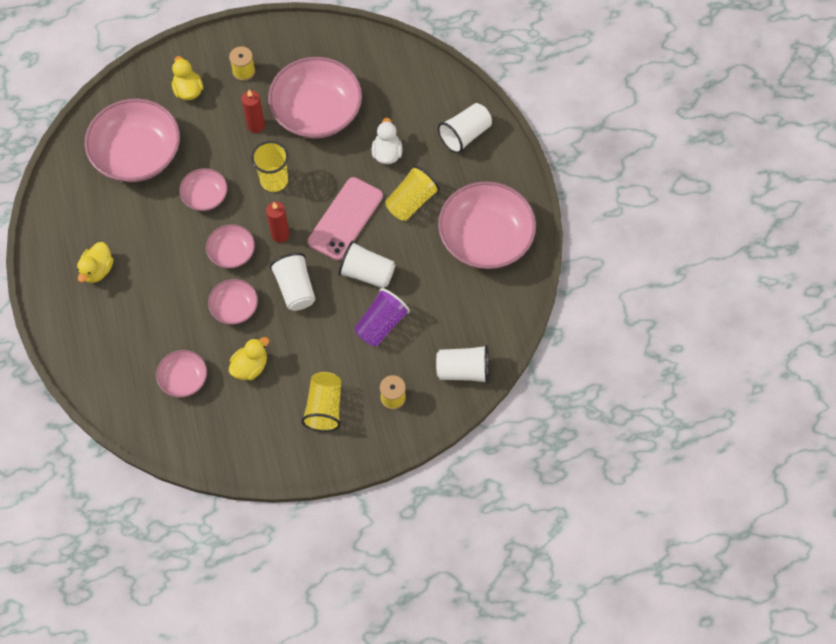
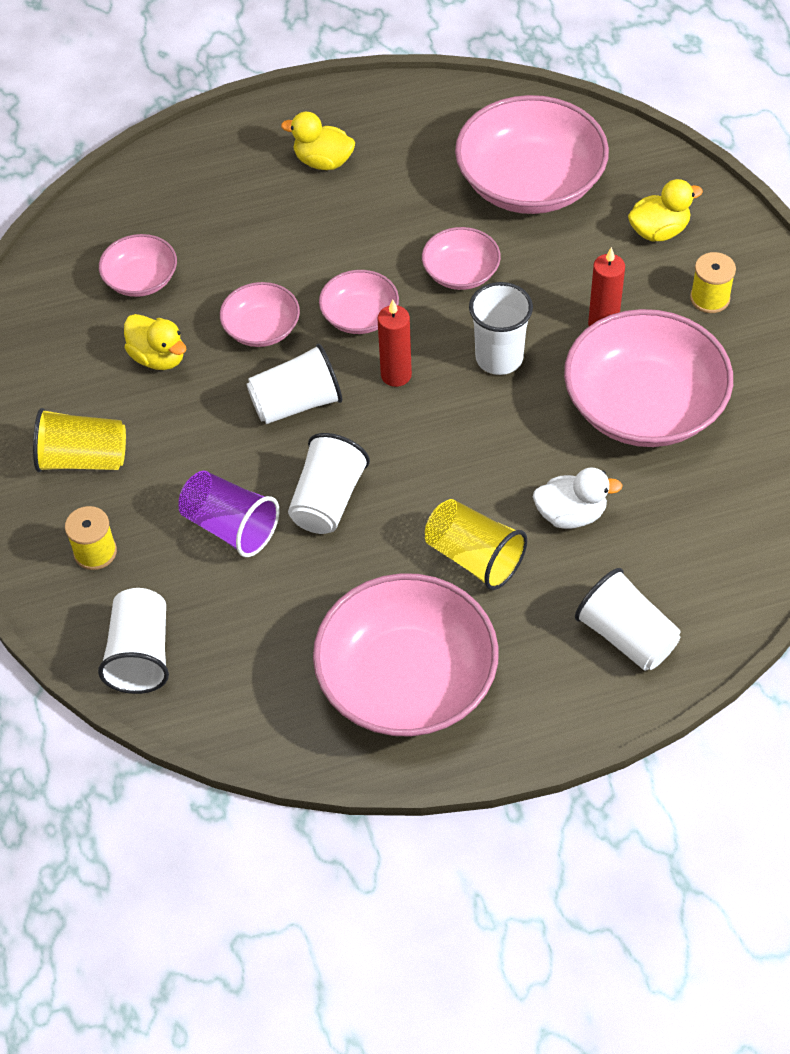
camera: 90 degrees right, 10 degrees down
yellow cup [251,141,288,192] -> white cup [469,282,533,375]
pink phone [308,177,383,260] -> none

